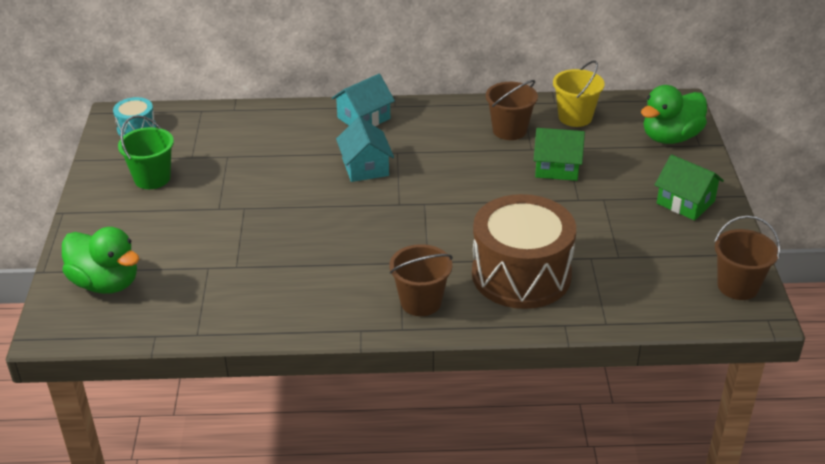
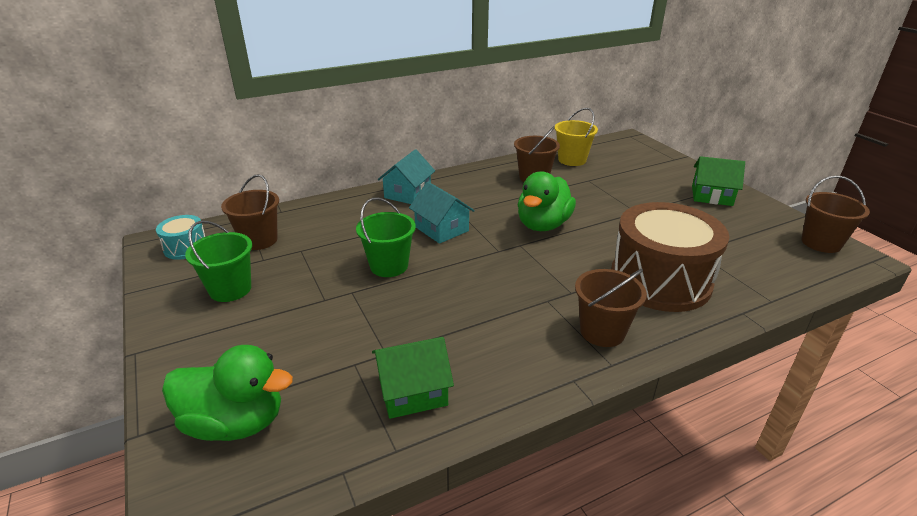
camera: 25 degrees left, 5 degrees down
green house [534,128,585,181] -> green house moved to [372,337,454,419]
green duck [641,85,707,144] -> green duck moved to [517,171,576,231]
none -> brown bucket [221,174,279,250]
none -> green bucket [356,197,416,277]

